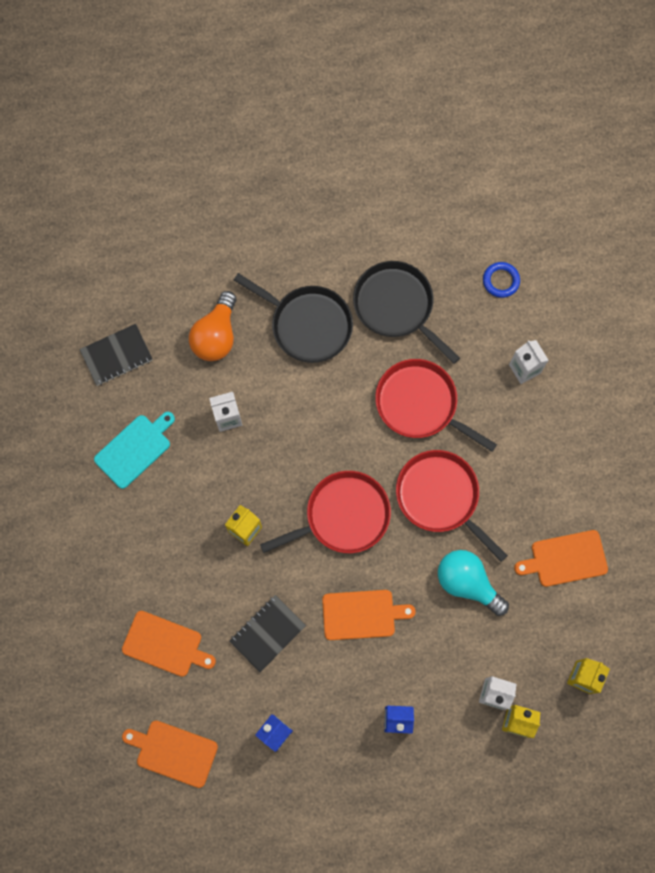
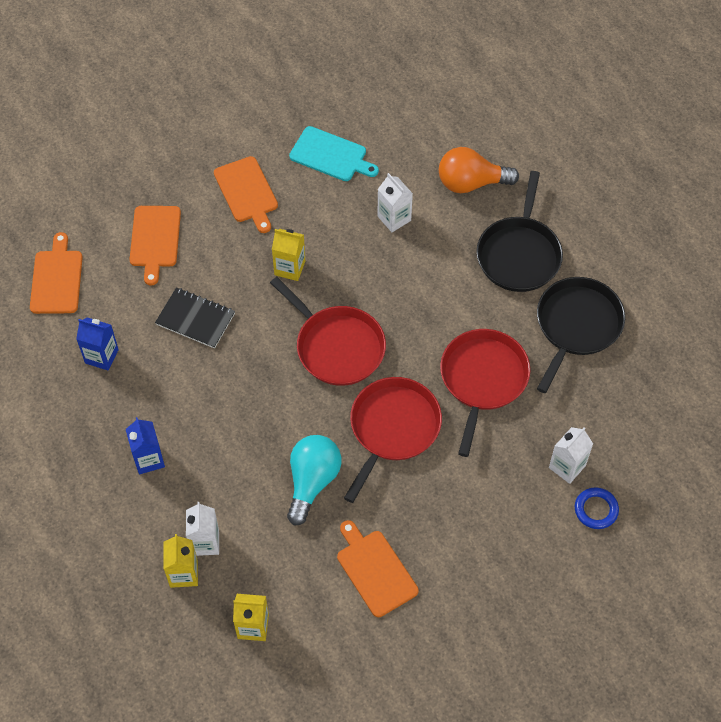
camera: 70 degrees right, 15 degrees down
black notebook [79,324,152,386] -> none
orange cutting board [322,590,416,640] -> orange cutting board moved to [214,156,278,233]
blue ring [483,262,520,298] -> blue ring moved to [575,487,619,529]

